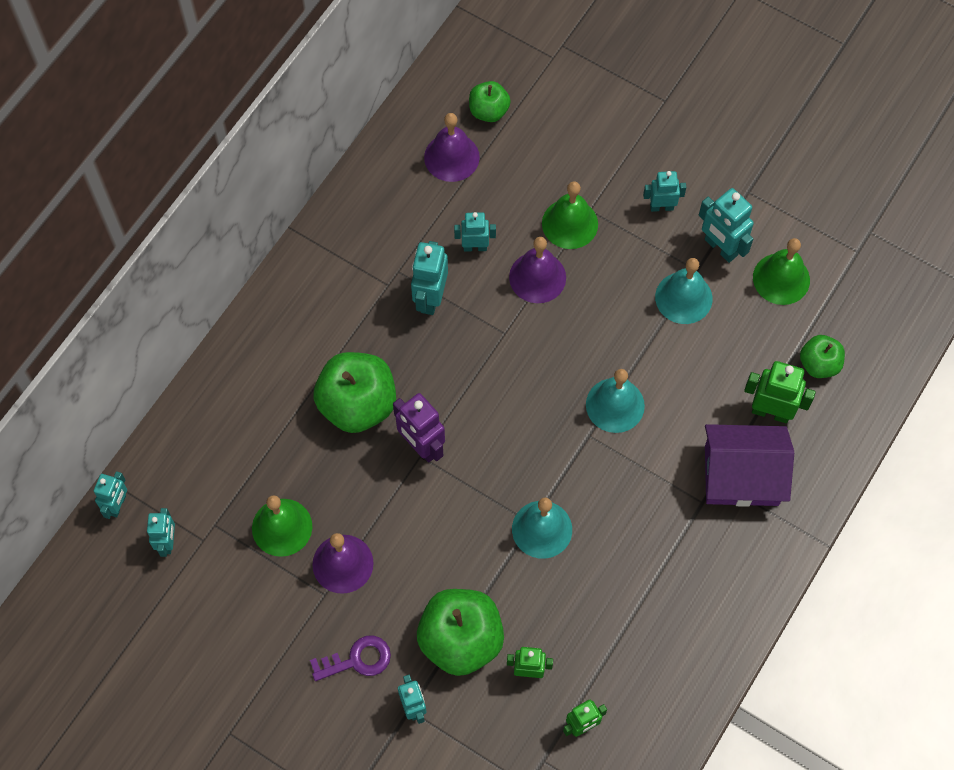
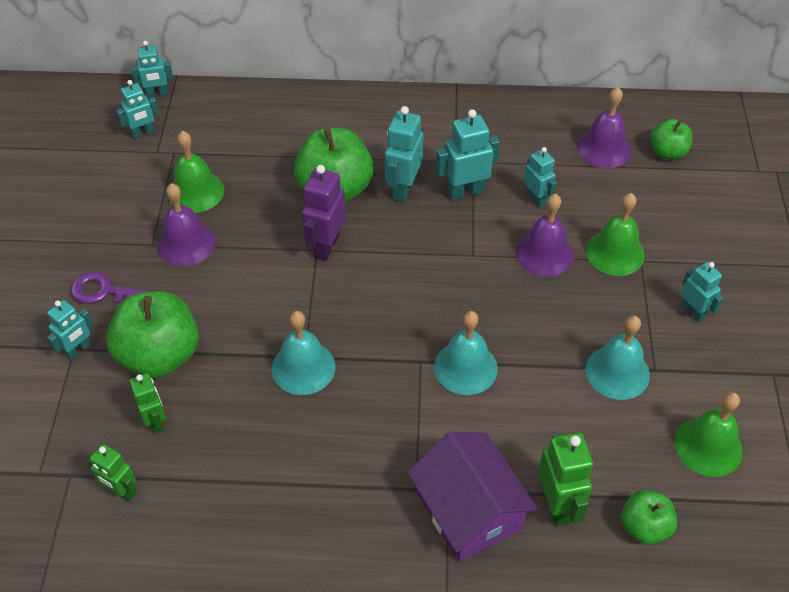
camera: 60 degrees right, 15 degrees down
purple key [310,635,391,681] -> purple key turned 150 degrees clockwise [71,271,149,304]
turquoise robot [699,188,754,263] -> turquoise robot moved to [385,106,423,202]

